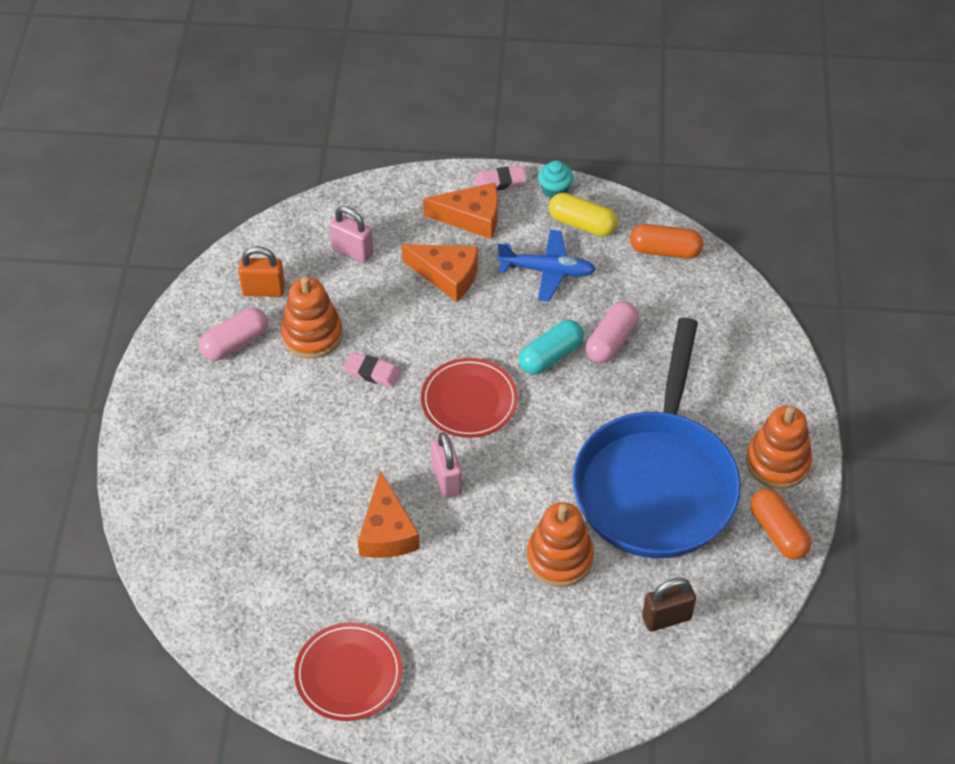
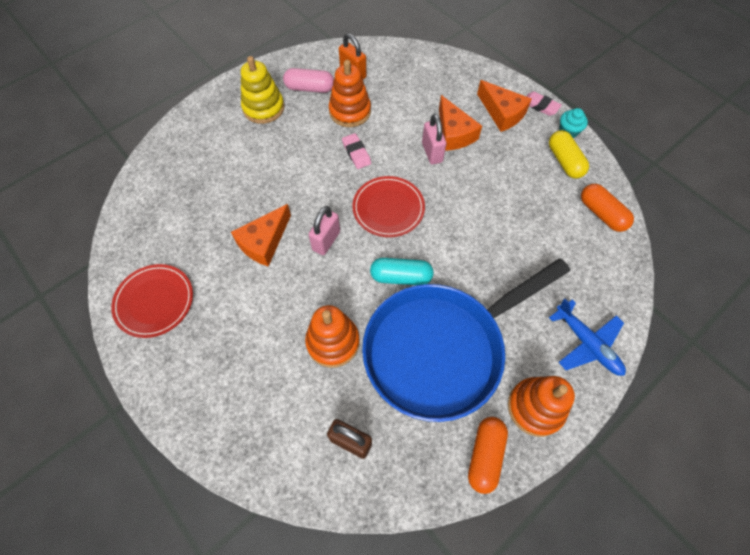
camera: 45 degrees right, 10 degrees up
pink padlock [329,206,374,263] -> pink padlock moved to [422,114,447,164]
blue plane [498,230,596,302] -> blue plane moved to [549,299,626,376]
turquoise capsule [519,320,584,375] -> turquoise capsule moved to [370,258,434,285]
pink capsule [586,302,639,363] -> none
none -> yellow stacking toy [241,56,285,124]

